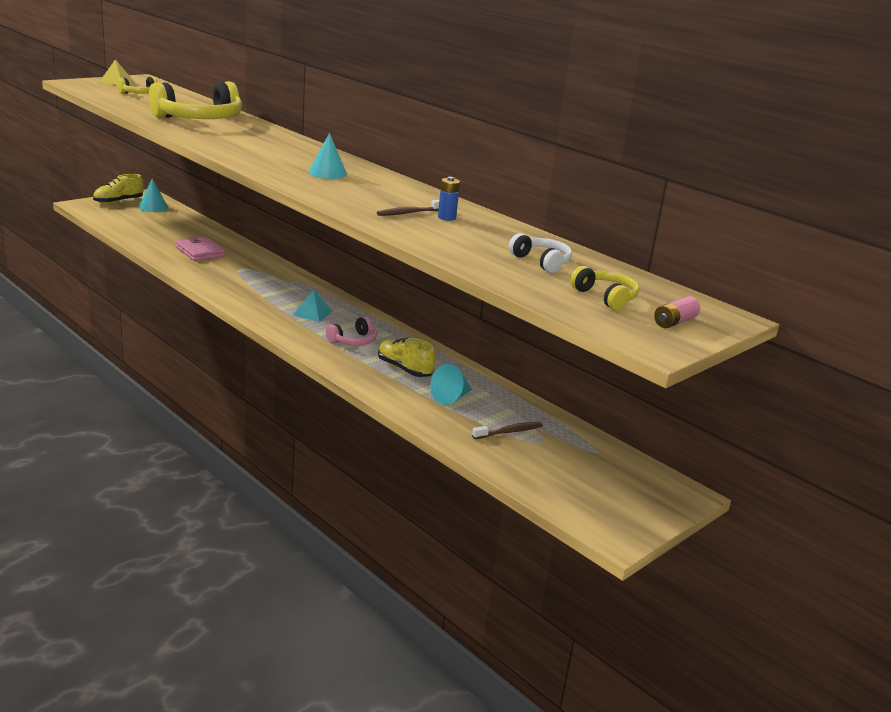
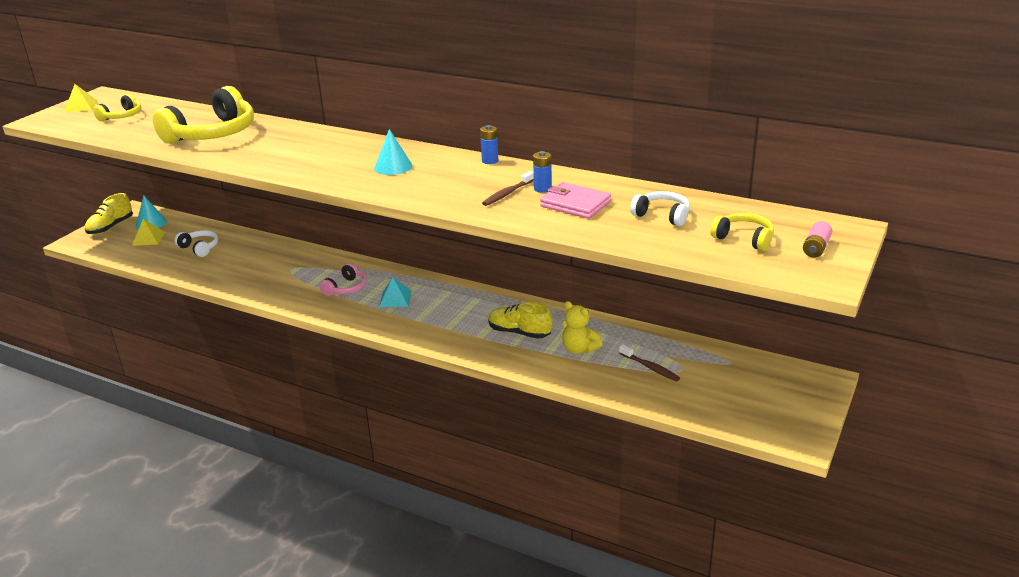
camera: 15 degrees left, 5 degrees up
pink wallet [176,236,225,261] -> pink wallet moved to [540,182,611,219]
pink headphones [326,317,377,346] -> pink headphones moved to [320,263,367,296]
turquoise cone [430,364,472,405] -> yellow teddy bear [562,301,602,354]
brown toothbrush [472,422,543,439] -> brown toothbrush turned 90 degrees clockwise [619,345,680,382]
none -> yellow pyramid [132,219,165,246]
none -> white headphones [175,230,218,257]
none -> blue battery [480,125,498,164]

